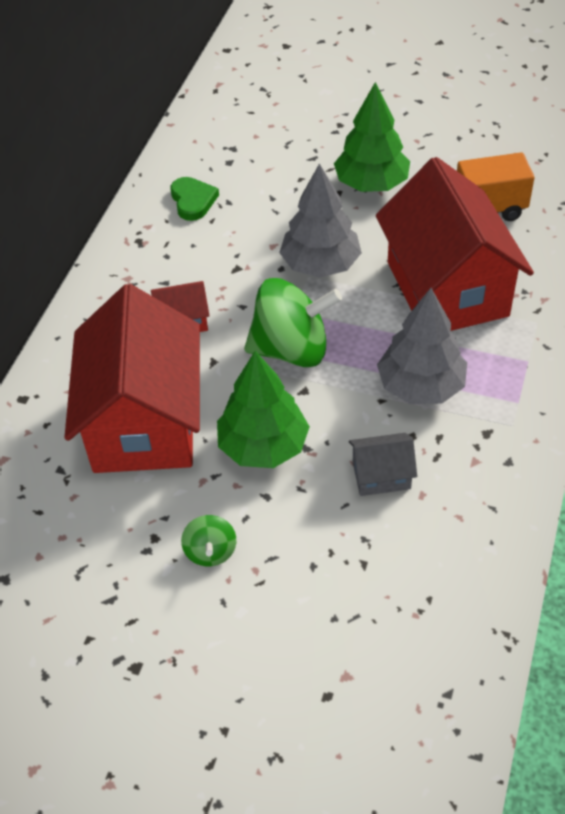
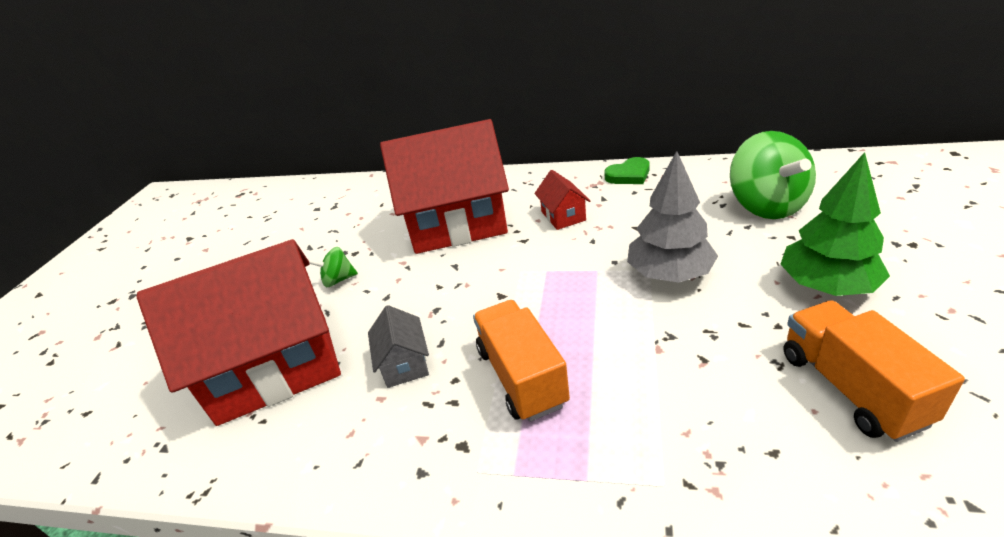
camera: 85 degrees right, 15 degrees down
green heart [171,177,219,221] -> green heart moved to [604,157,650,184]
green tree [217,351,310,468] -> none
green spinning top [244,278,342,367] -> green spinning top moved to [730,131,816,219]
red house [376,157,534,331] -> red house moved to [136,239,341,426]
grey tree [377,288,467,404] -> orange truck [473,300,570,422]

